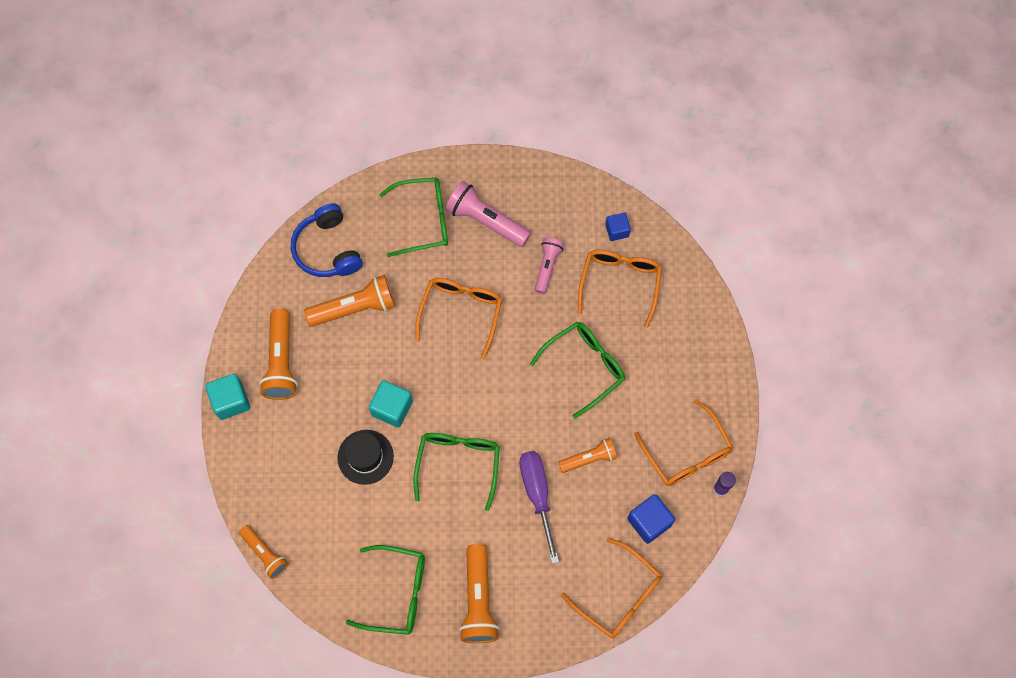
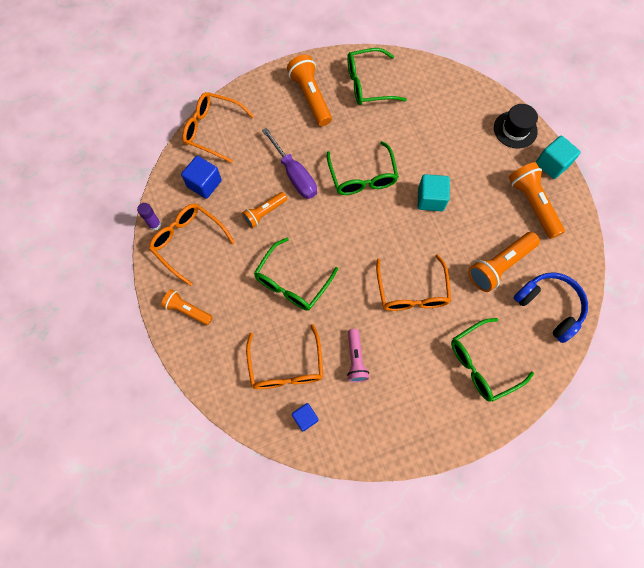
camera: 160 degrees right, 0 degrees up
orange flashlight [239,525,289,579] -> orange flashlight moved to [161,289,213,325]
black hat [337,430,394,485] -> black hat moved to [494,104,538,149]
pink flashlight [446,181,531,247] -> none

